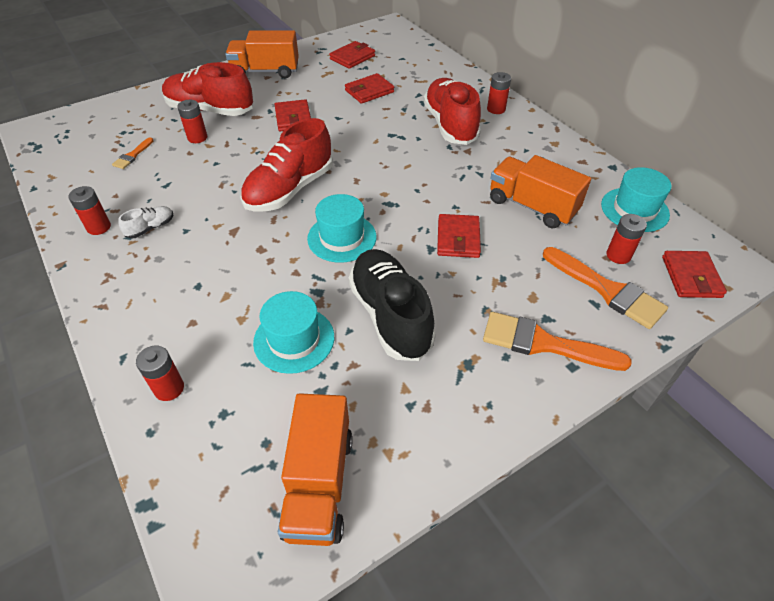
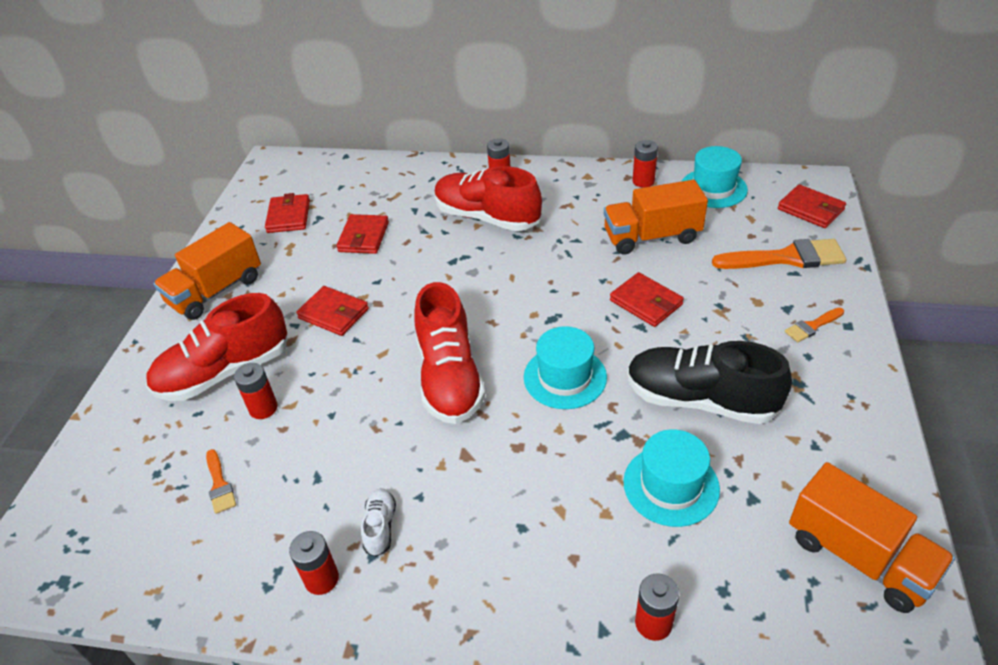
camera: 45 degrees left, 5 degrees down
orange brush [483,312,632,371] -> orange brush [785,308,844,342], size x0.50
red battery [606,214,647,264] -> red battery moved to [633,140,658,188]

